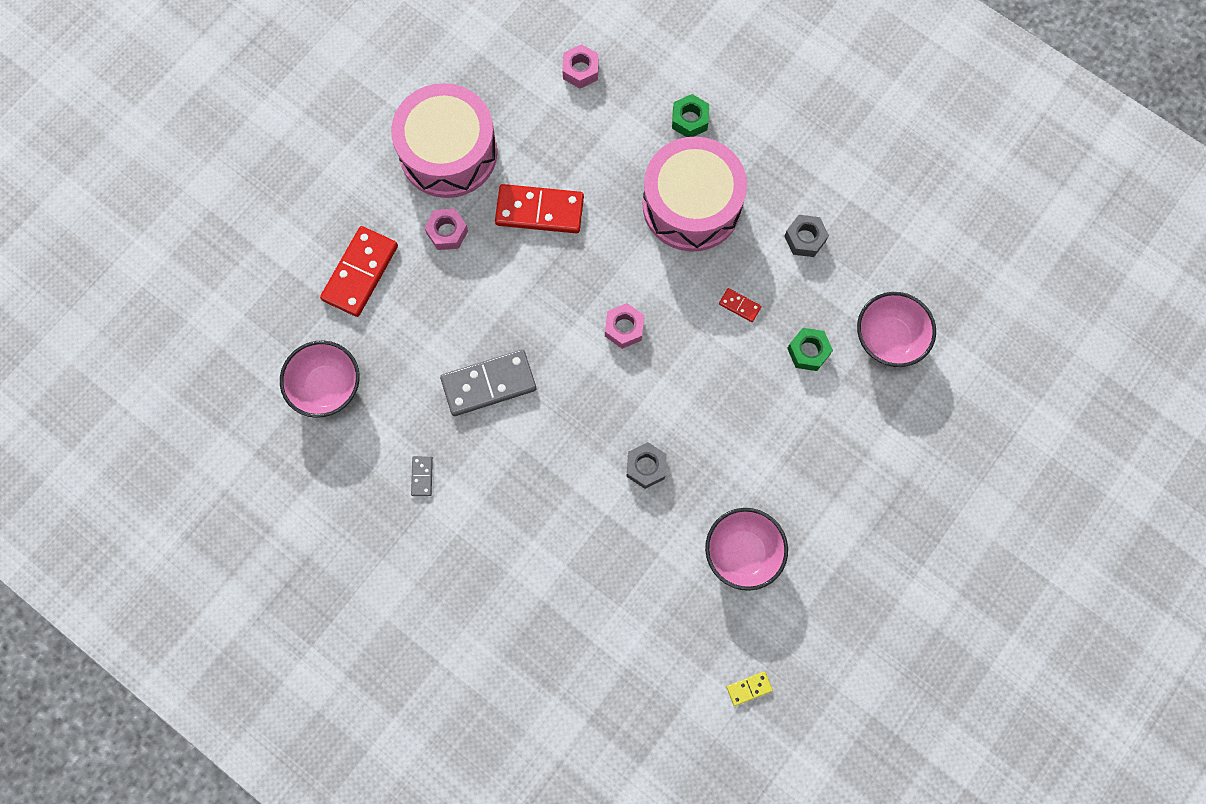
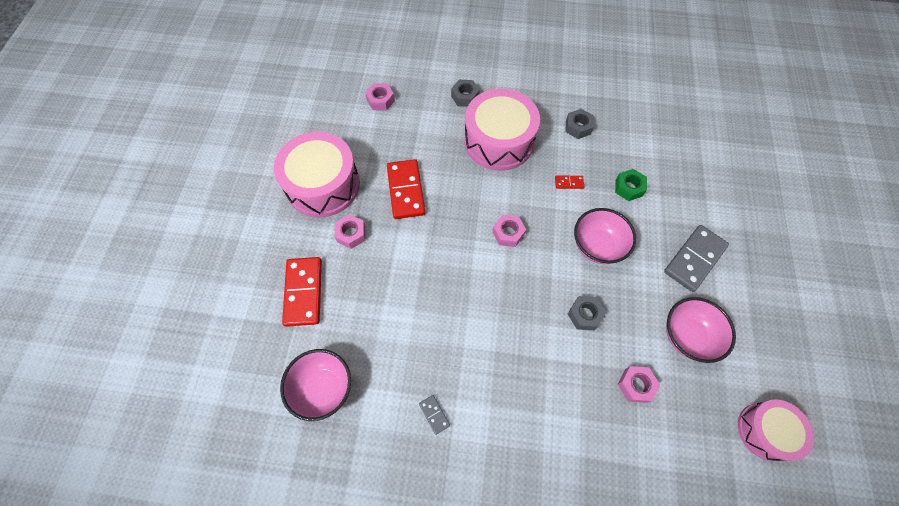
camera: 30 degrees left, 10 degrees down
grey domino [440,350,536,416] -> grey domino moved to [664,225,729,292]
red domino [495,184,584,234] -> red domino turned 75 degrees counterclockwise [387,159,425,219]
green nut [672,94,709,137] -> grey nut [451,80,480,107]
yellow domino [727,671,773,706] -> pink drum [738,399,814,461]
pink bowl [857,292,936,367] -> pink bowl moved to [574,208,636,264]
none -> pink nut [617,366,660,403]

